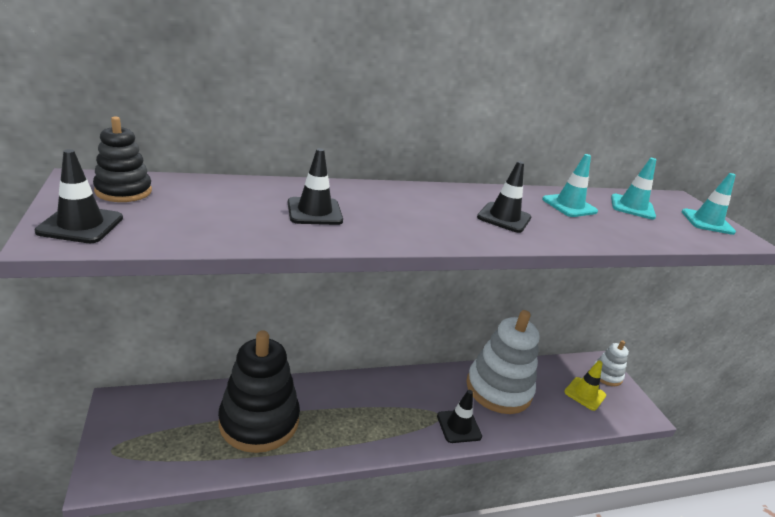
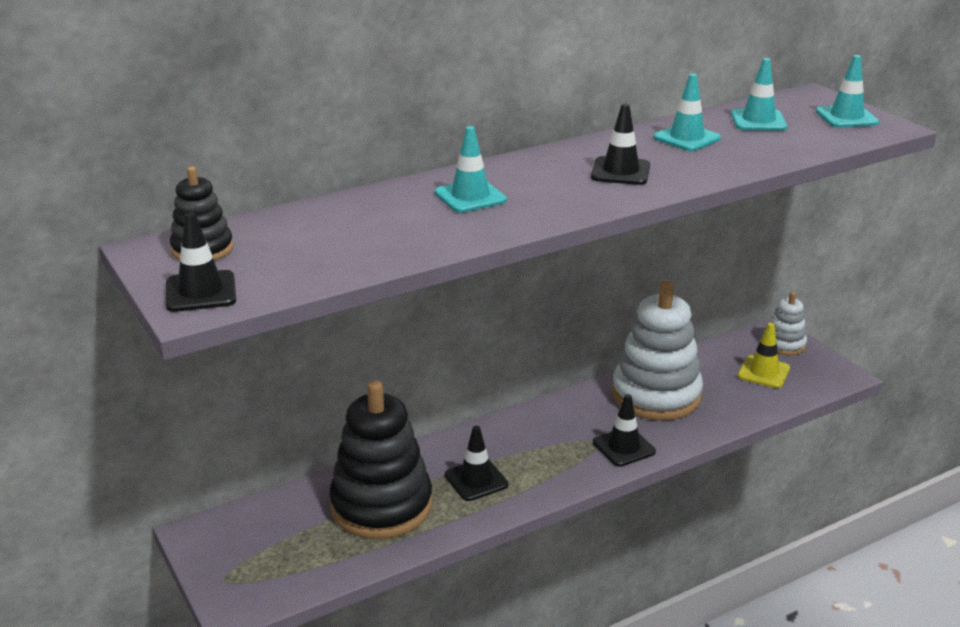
camera: 10 degrees left, 0 degrees up
black traffic cone [288,148,343,225] -> black traffic cone moved to [445,426,508,501]
none -> turquoise traffic cone [435,126,507,213]

